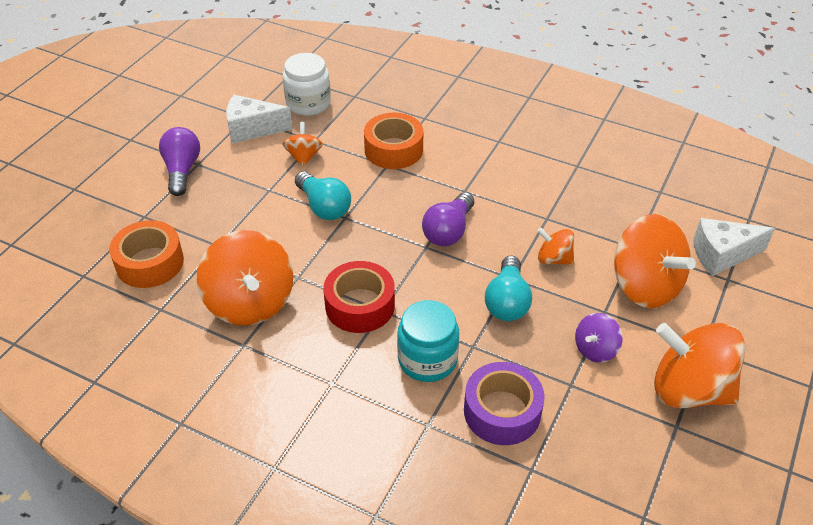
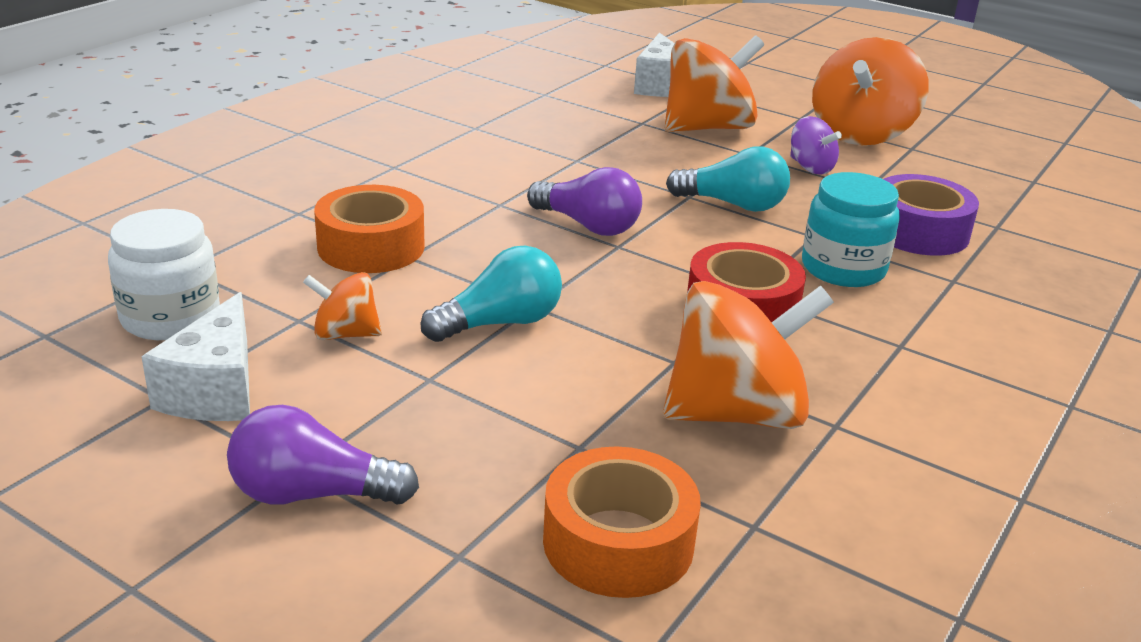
camera: 85 degrees left, 15 degrees down
orange spinning top [537,228,574,265] -> none

